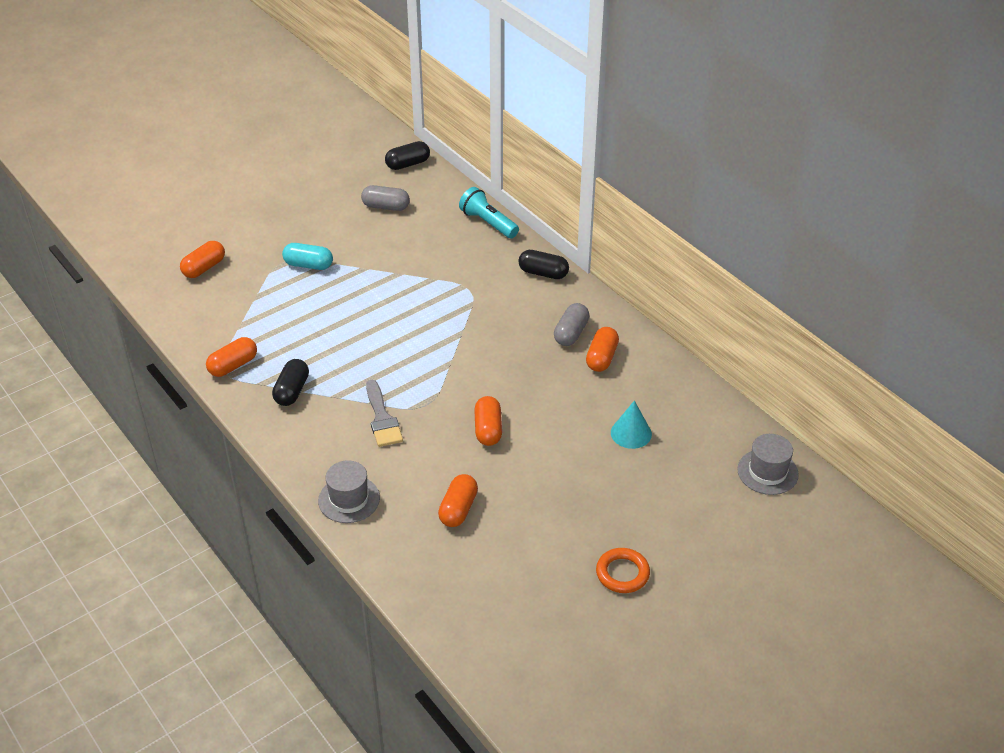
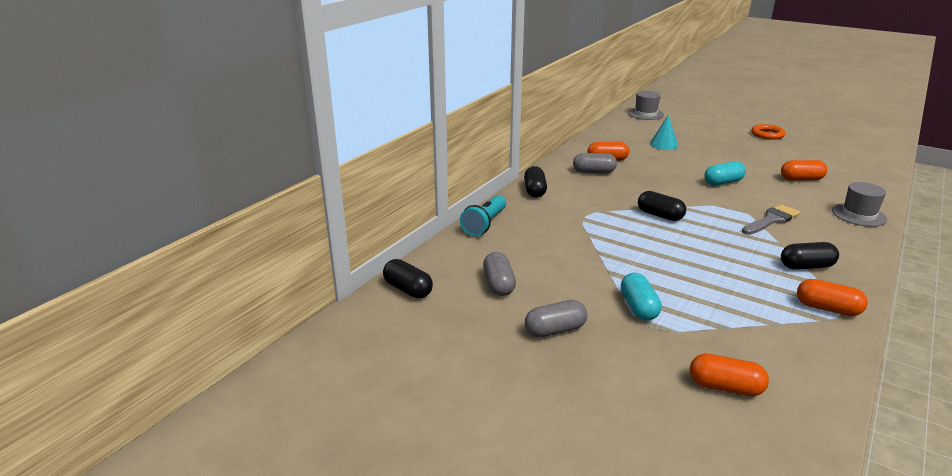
camera: 110 degrees left, 15 degrees down
orange capsule [474,396,502,446] -> turquoise capsule [704,161,746,185]
none -> grey capsule [525,300,587,338]
none -> black capsule [638,191,686,221]

